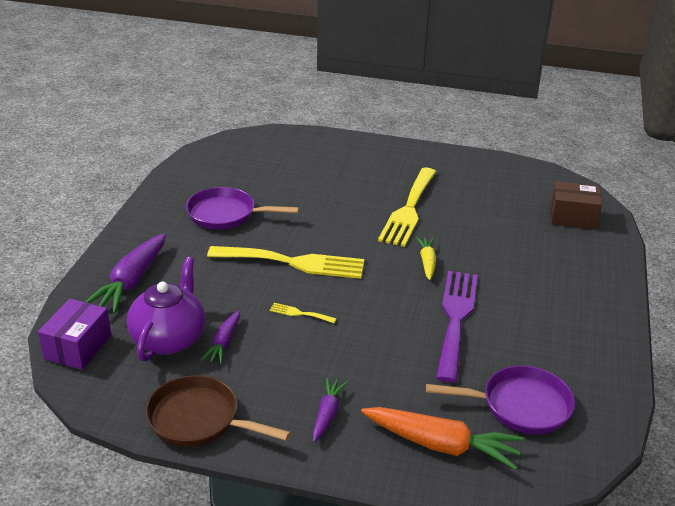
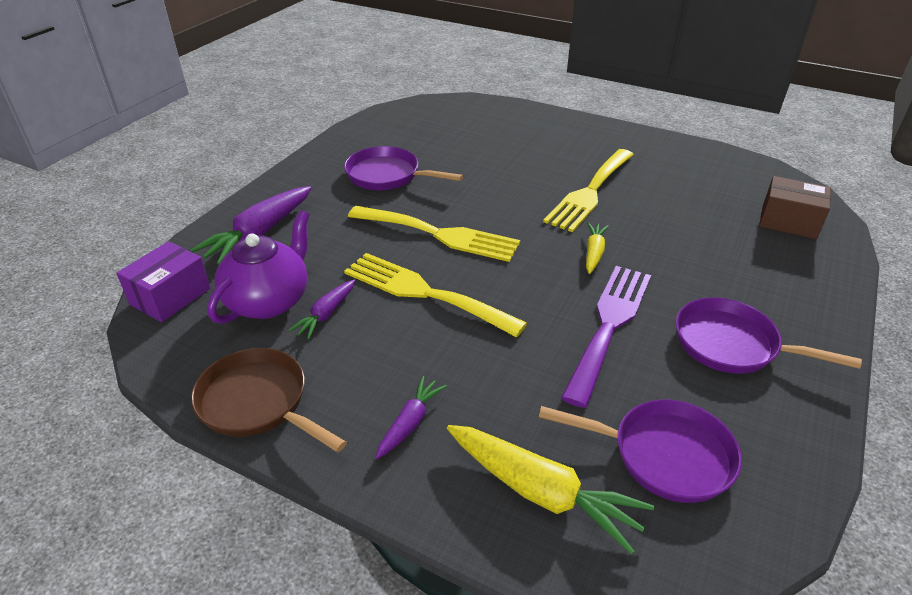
camera: 15 degrees right, 5 degrees up
yellow fork [270,303,337,323] -> yellow fork [344,253,527,337], size x2.49
orange carrot [361,407,524,470] -> yellow carrot [447,425,654,555]
none -> purple pan [676,297,862,374]

